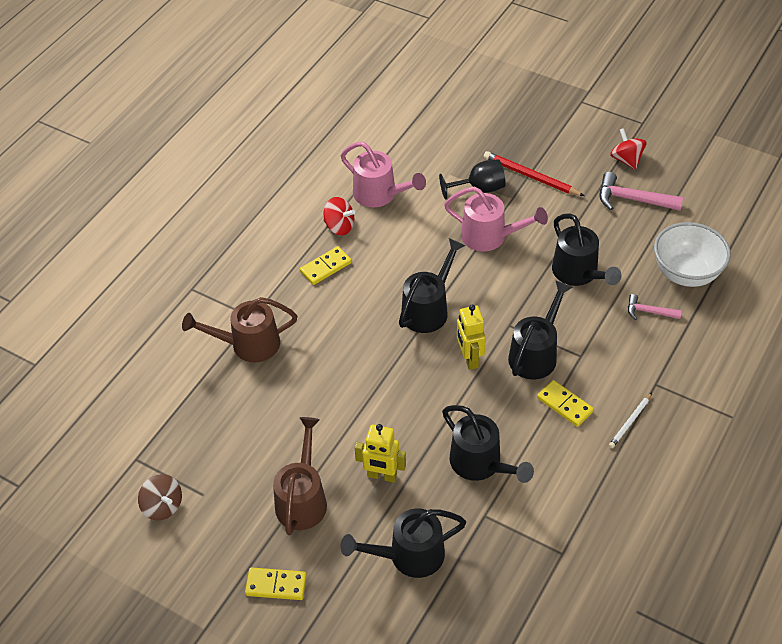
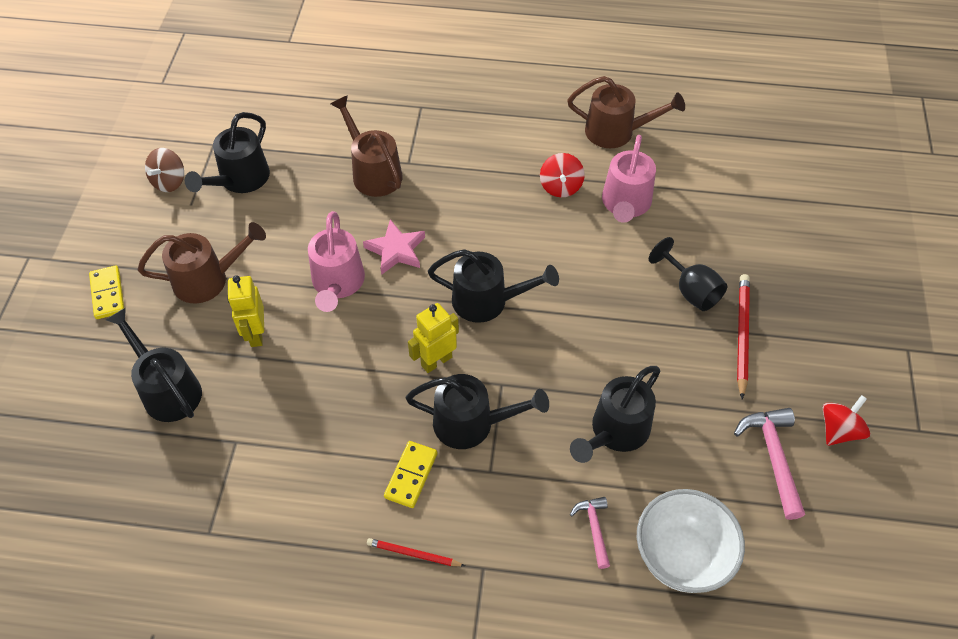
camera: 65 degrees right, 5 degrees up
yellow domino [300,246,352,285] -> none
black watering can [442,405,534,483] -> black watering can moved to [185,112,270,193]
pink watering can [444,186,548,252] -> pink watering can moved to [308,211,365,312]
white pencil [609,393,652,448] -> red pencil [367,538,465,566]
none -> pink star [363,219,425,275]
none -> brown watering can [567,76,685,148]

